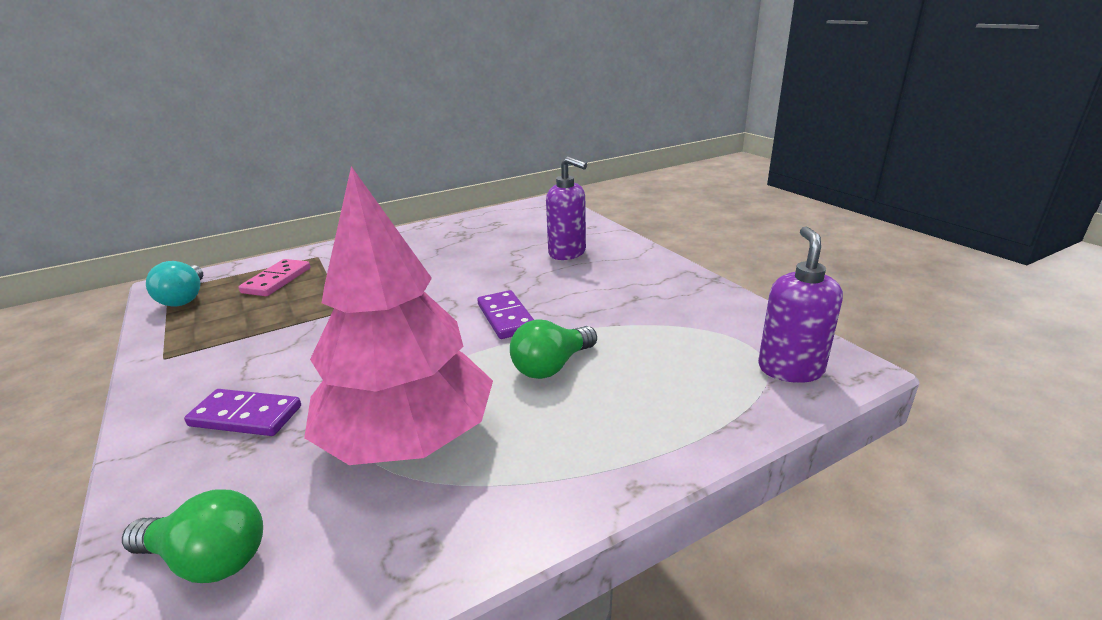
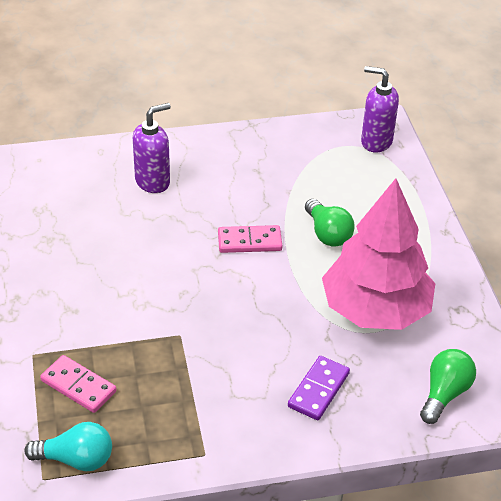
camera: 75 degrees left, 15 degrees up
purple domino [477,290,534,339] -> pink domino [218,225,282,253]

